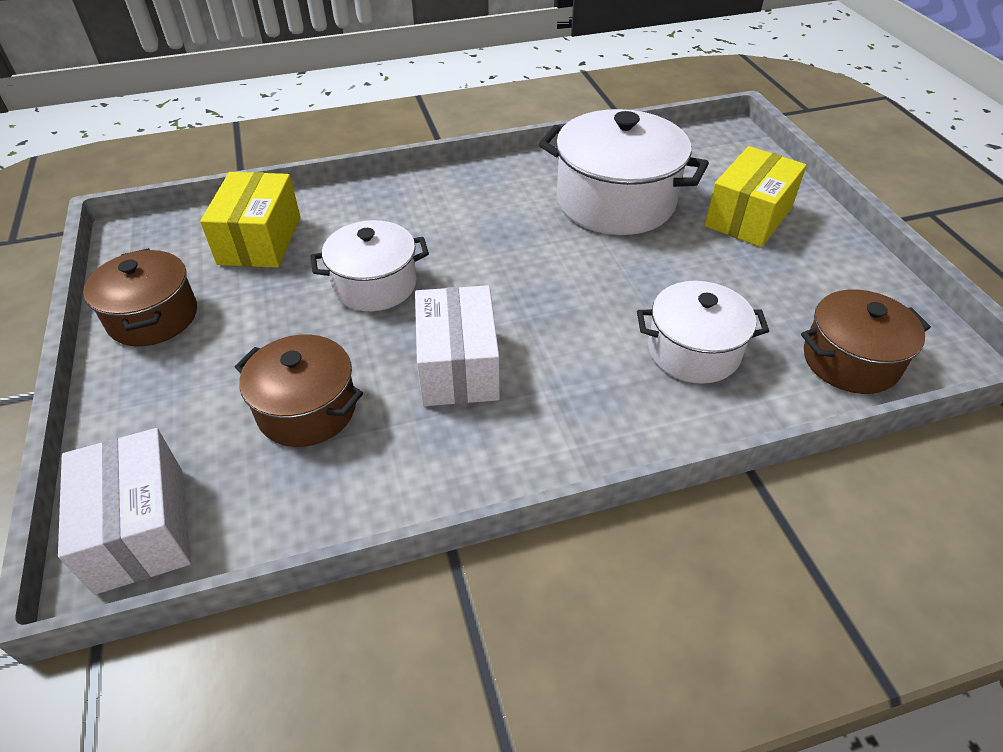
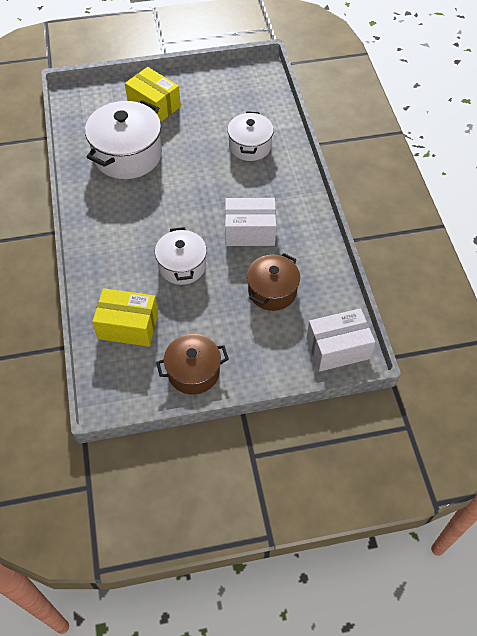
camera: 85 degrees left, 10 degrees up
brown pot [801,290,931,394] -> none

